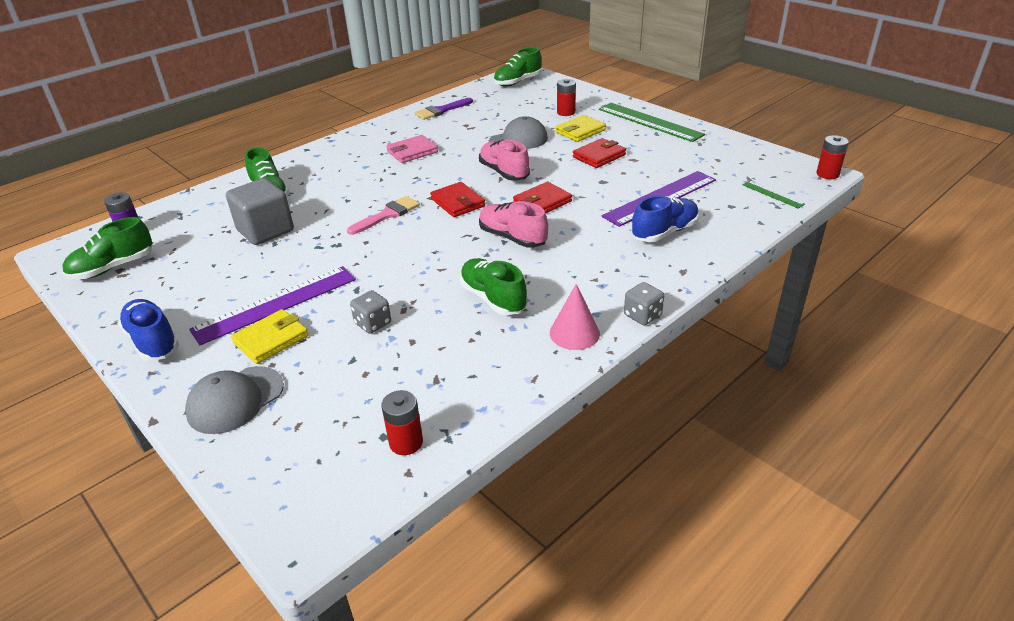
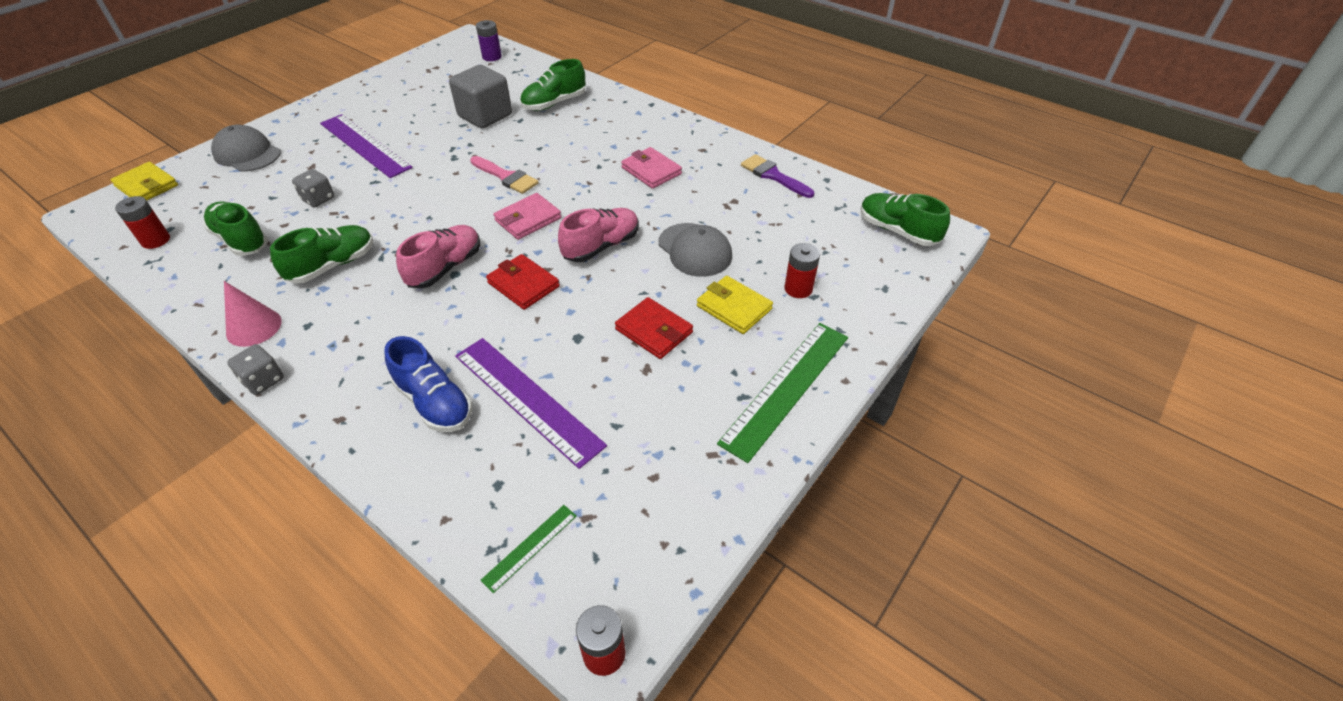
camera: 80 degrees right, 10 degrees up
green shoe [62,217,152,280] -> green shoe moved to [203,201,268,256]
blue shoe [118,299,179,361] -> none
yellow wallet [231,309,308,364] -> yellow wallet moved to [110,162,178,201]
red wallet [430,182,485,217] -> pink wallet [493,193,562,240]

